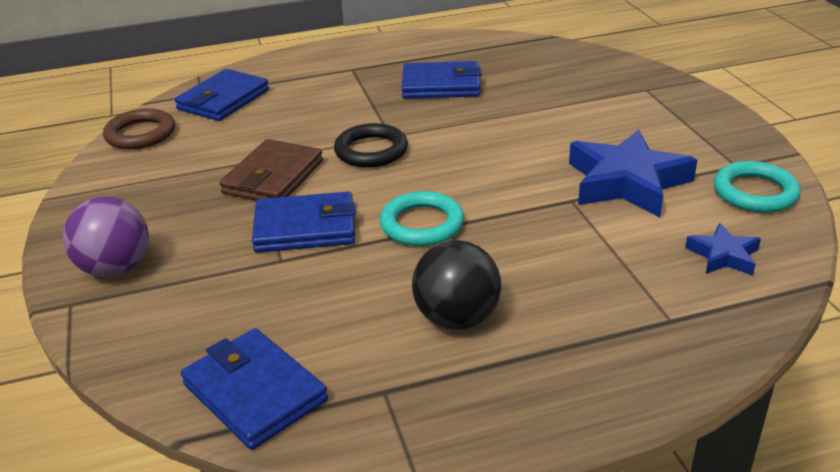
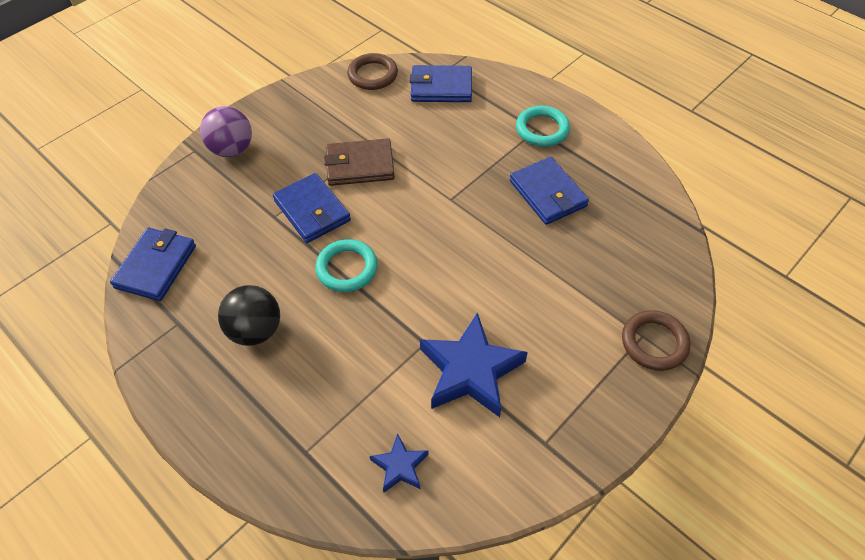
camera: 60 degrees right, 20 degrees up
black ring [334,123,408,167] -> none
turquoise ring [714,161,801,213] -> turquoise ring moved to [516,106,570,147]
none -> brown ring [622,310,691,371]

